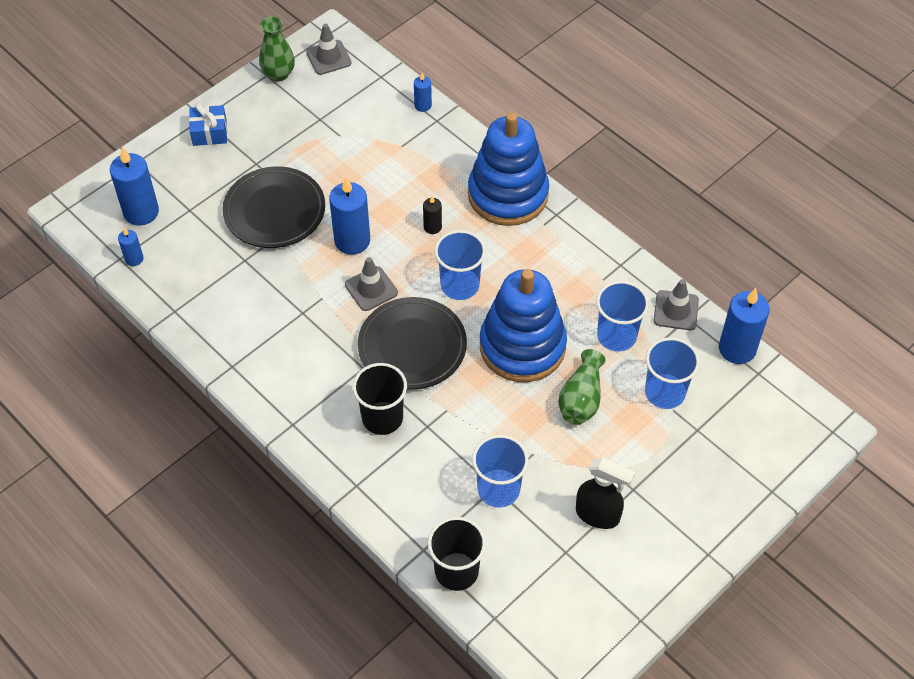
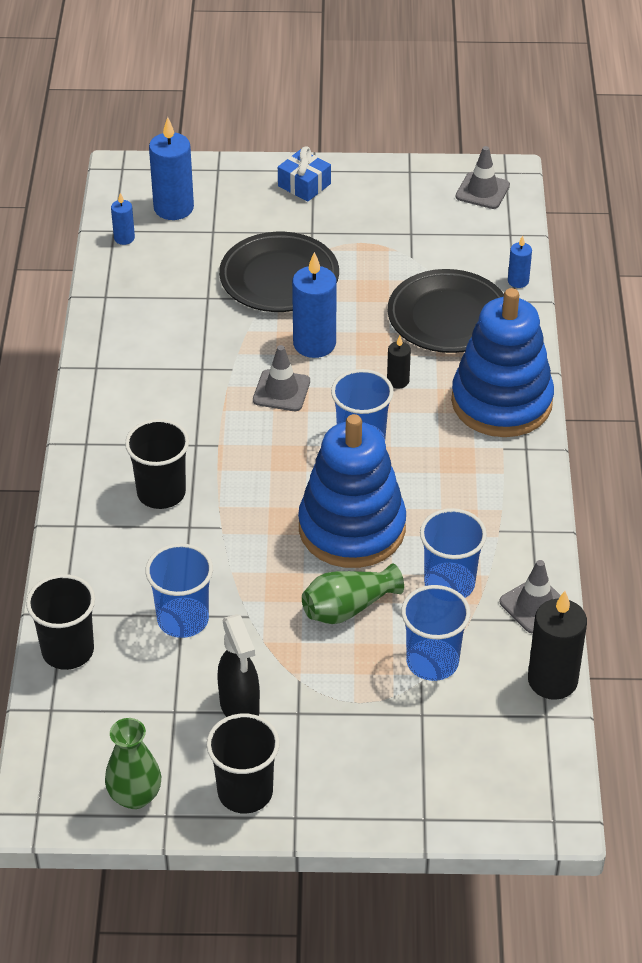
camera: 45 degrees right, 10 degrees down
green vase [259,17,295,82] -> green vase moved to [105,718,161,809]
black plate [358,297,467,390] -> black plate moved to [388,269,504,353]
blue candle [719,288,770,364] -> black candle [528,591,587,700]
none -> black cup [207,714,280,813]

